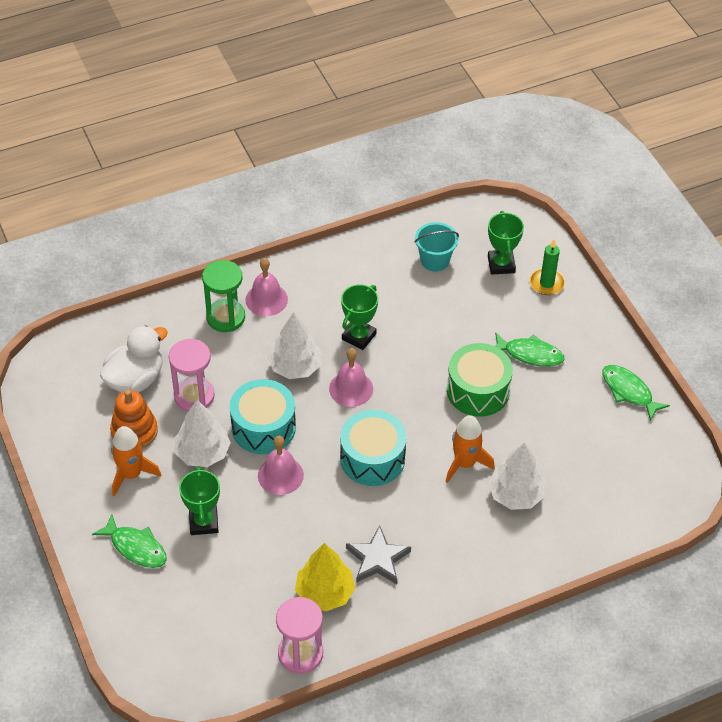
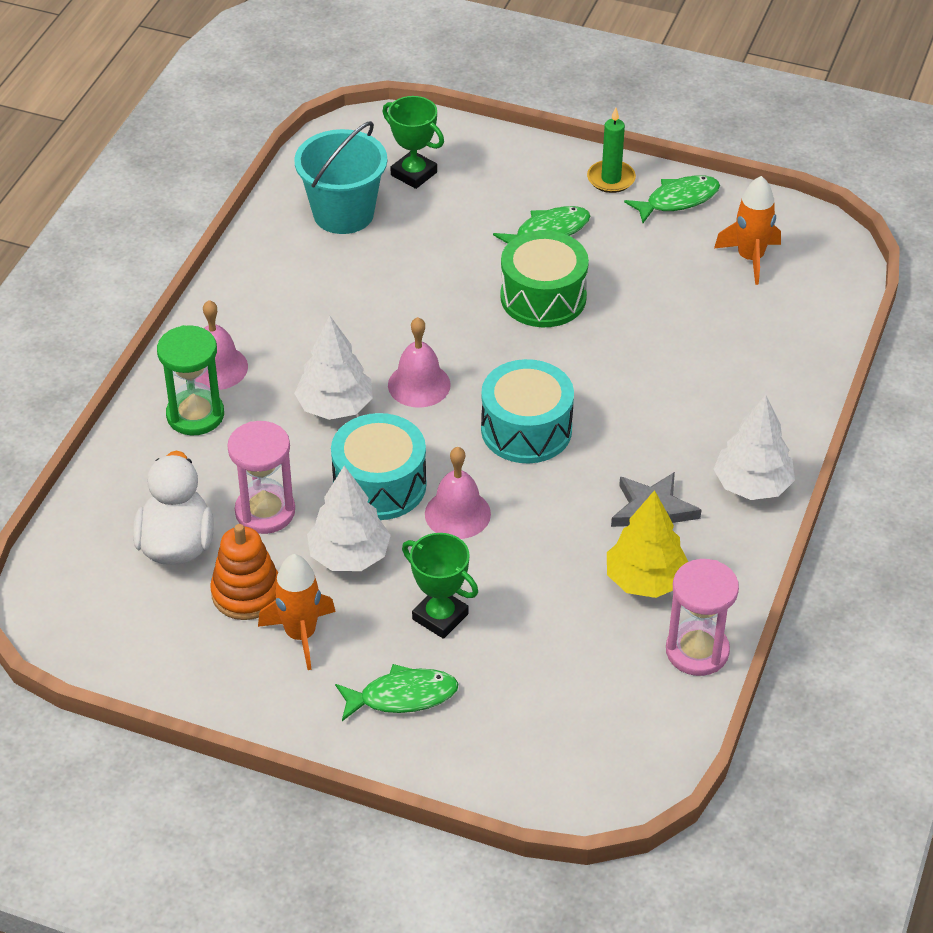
camera: 45 degrees left, 5 degrees down
green trophy [341,284,378,350] -> none
turquoise bucket [415,222,459,272] -> turquoise bucket [294,121,387,234], size x1.52
orange rocket [446,415,495,483] -> orange rocket moved to [714,176,781,285]
white tree [488,443,545,510] -> white tree moved to [714,395,795,500]
green candle [530,240,565,295] -> green candle moved to [587,107,636,193]
green fish [602,365,670,421] -> green fish turned 150 degrees clockwise [624,175,720,223]

